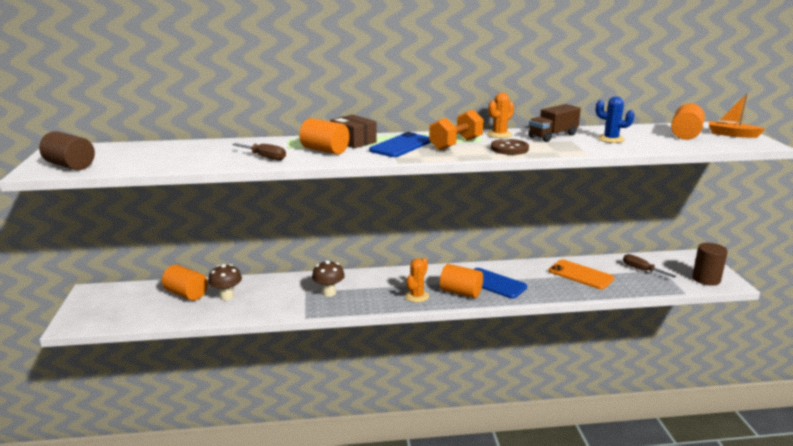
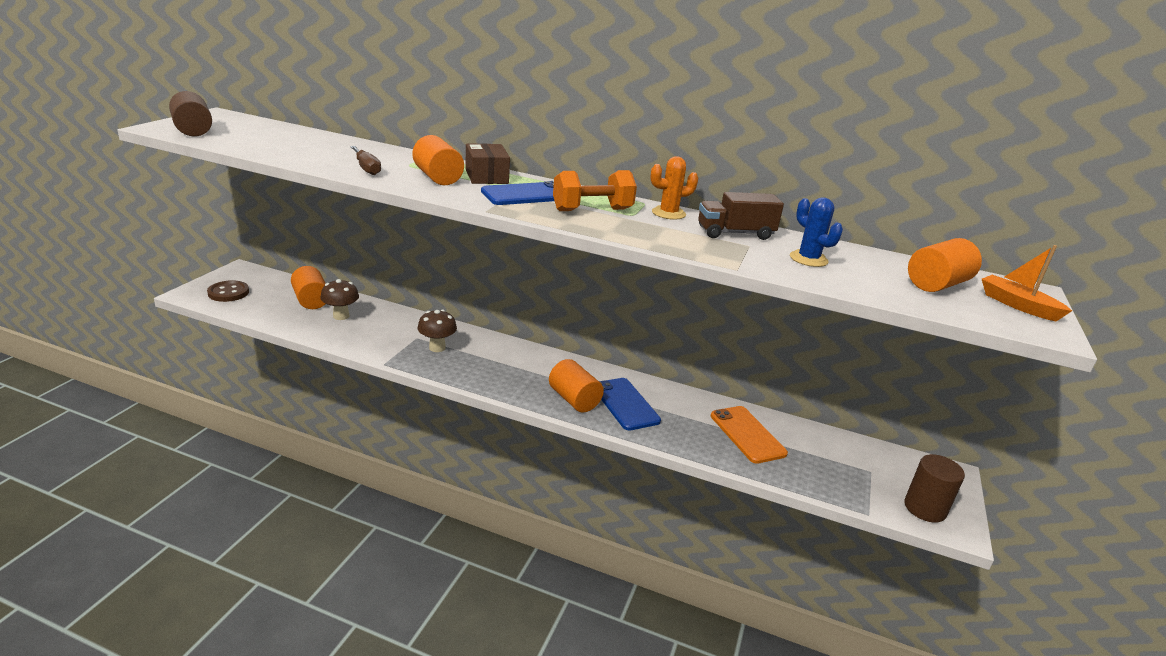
camera: 25 degrees right, 5 degrees up
orange cactus [405,258,429,303] -> none
brown button [491,139,529,155] -> brown button moved to [207,280,249,302]
brown screwdriver [623,254,676,278] -> none

